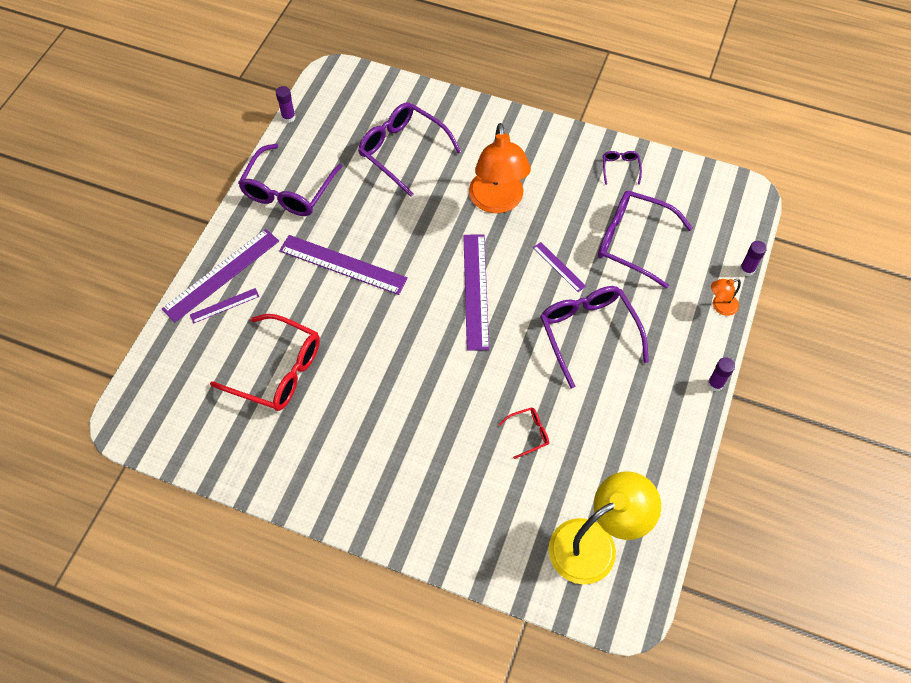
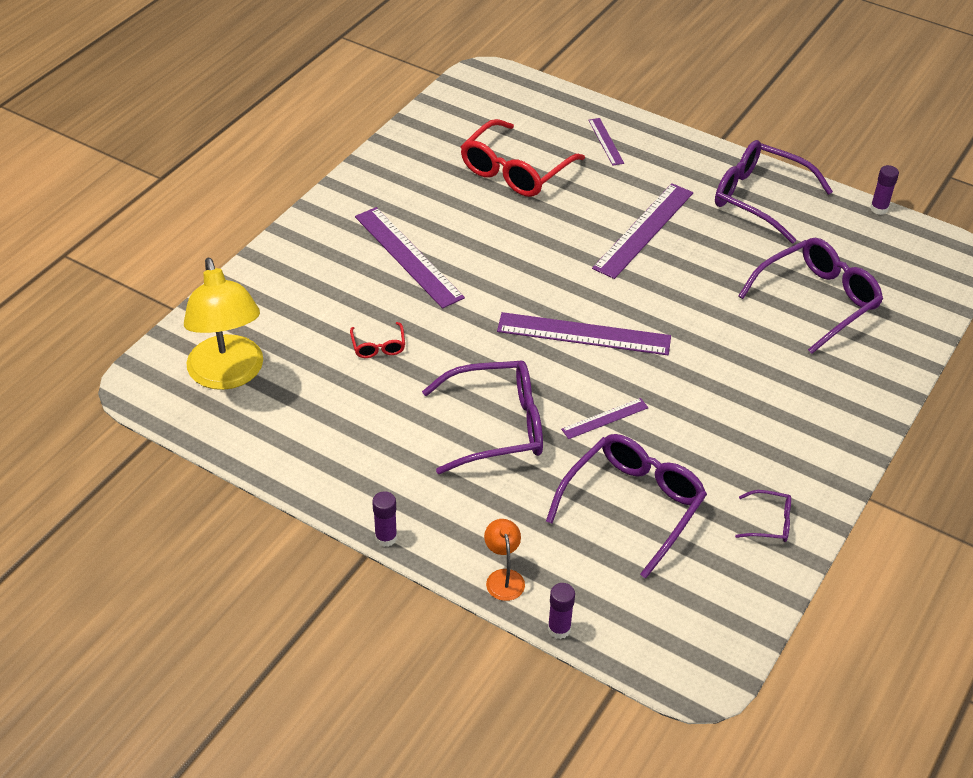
camera: 100 degrees right, 15 degrees down
purple ruler [162,229,279,322] -> purple ruler moved to [355,207,465,309]
orange lamp [469,123,531,213] -> none

